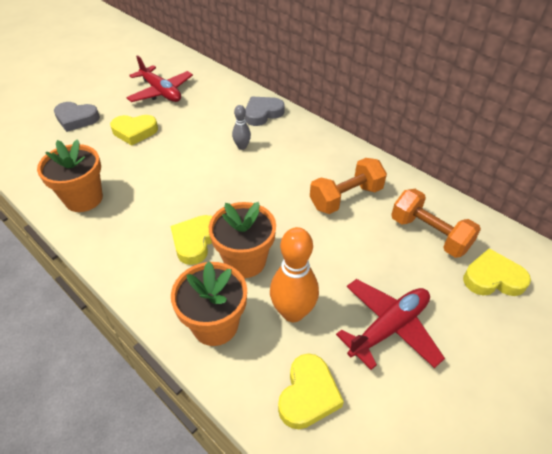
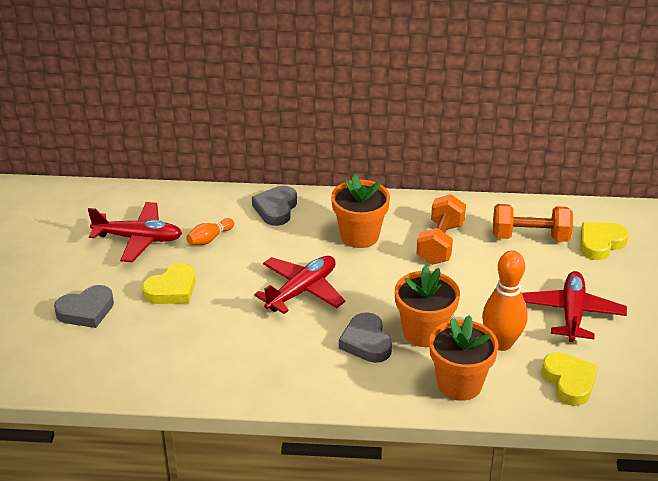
camera: 40 degrees left, 10 degrees down
orange flower pot [37,139,103,212] -> orange flower pot moved to [331,174,390,248]
yellow heart [170,215,212,265] -> grey heart [339,312,392,363]
grey bowling pin [232,105,251,150] -> none
none -> orange bowling pin [186,218,234,245]
none -> red plane [254,256,345,314]

